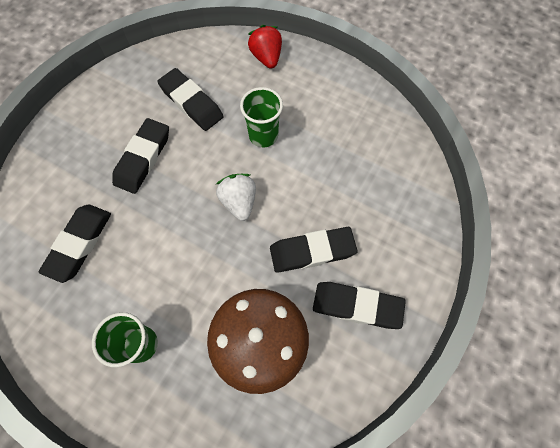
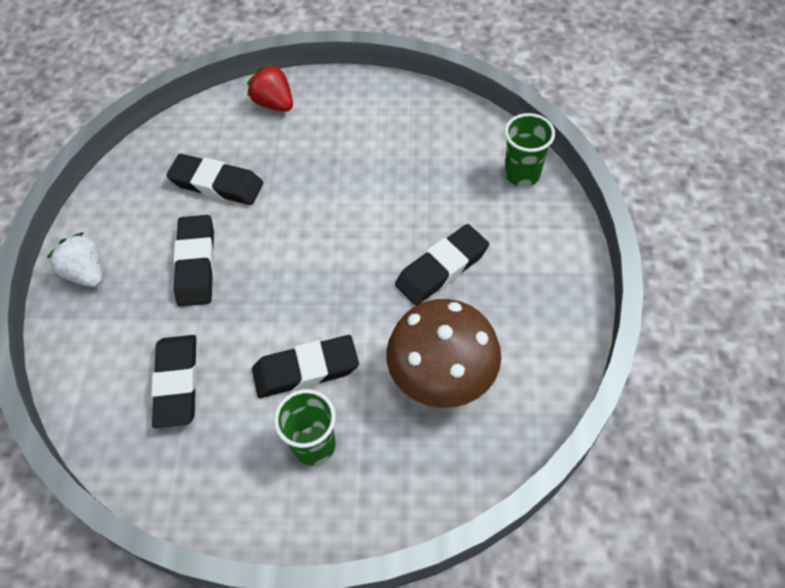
camera: 25 degrees left, 10 degrees down
white strawberry [216,174,256,221] -> white strawberry moved to [47,232,103,287]
green cup [240,87,283,147] -> green cup moved to [504,113,555,187]
black eraser [313,282,406,329] -> black eraser moved to [252,335,359,398]

